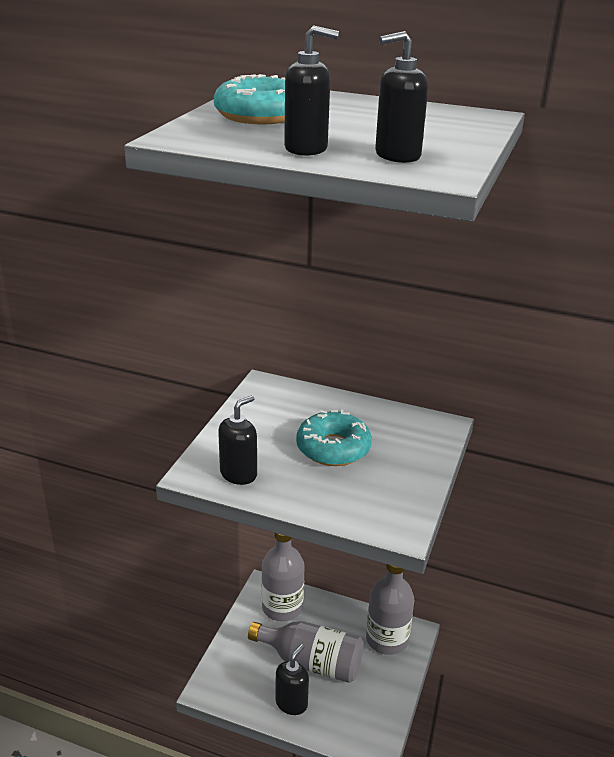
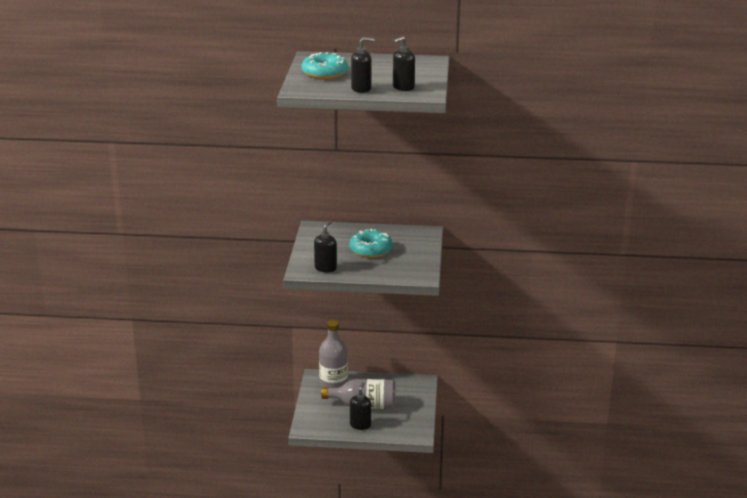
camera: 15 degrees left, 5 degrees down
grey bottle [366,564,414,655] -> none

